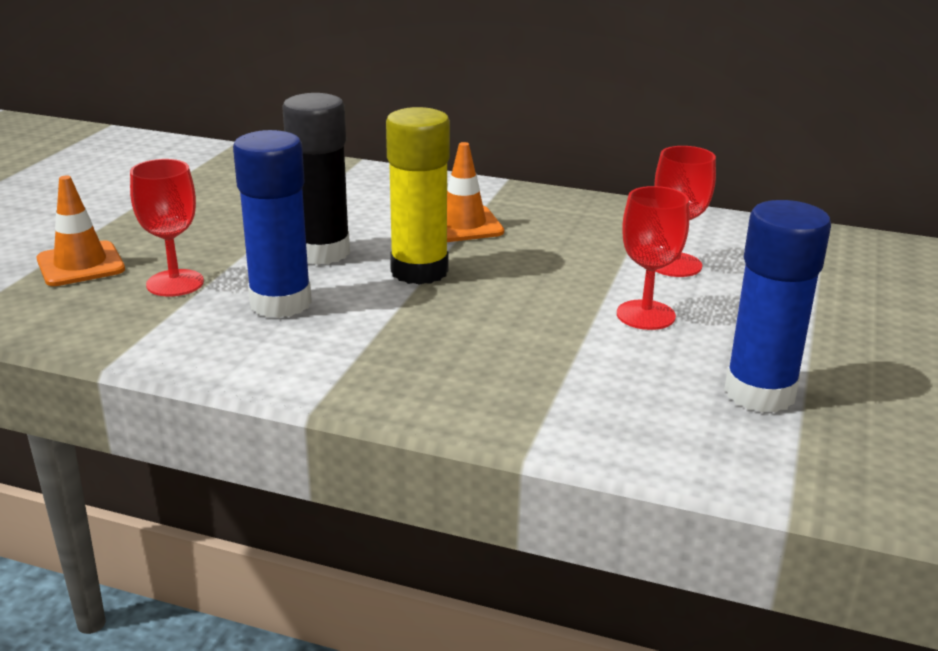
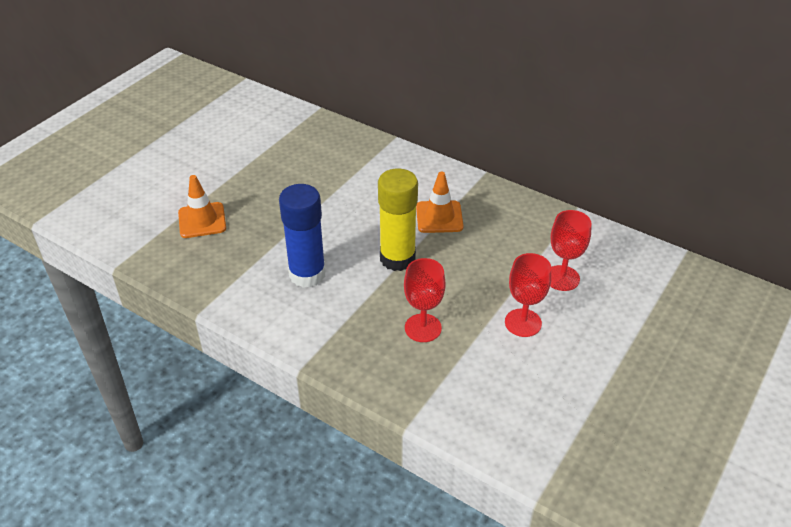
camera: 15 degrees right, 15 degrees up
red goblet [130,159,204,296] -> red goblet moved to [404,258,446,342]
black glue stick [282,93,350,265] -> none
blue glue stick [724,200,831,413] -> none

